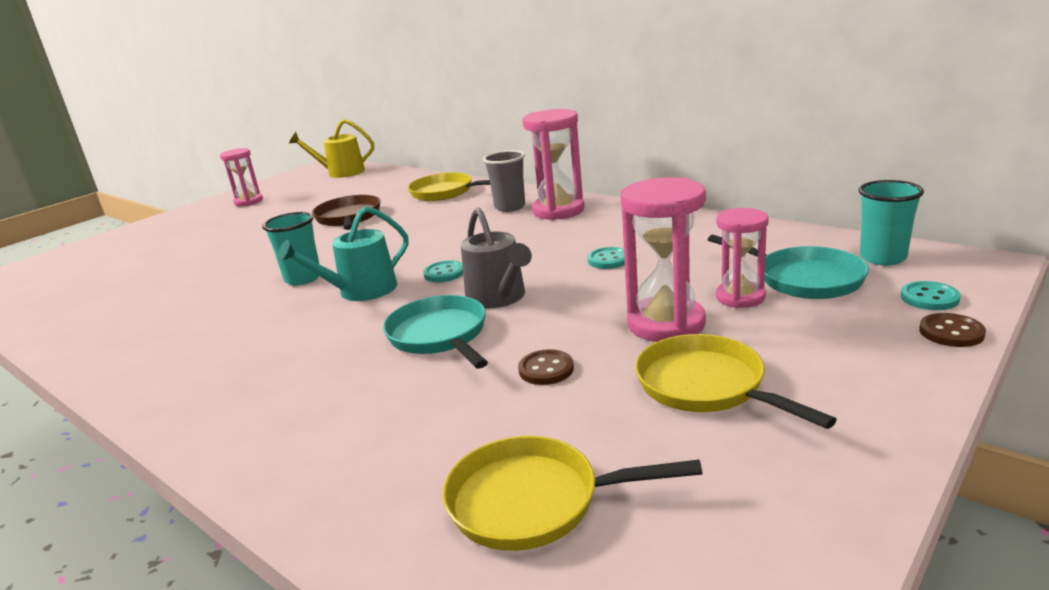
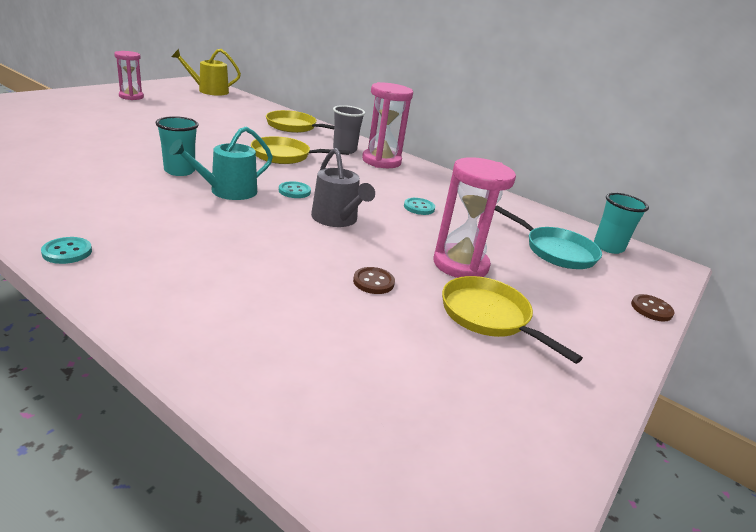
camera: 10 degrees left, 5 degrees up
brown pan [312,195,380,230] -> none
turquoise pan [383,295,488,369] -> none
yellow pan [442,436,703,551] -> yellow pan moved to [251,136,349,164]
pink hourglass [716,208,769,308] -> none
turquoise button [901,281,961,310] -> turquoise button moved to [41,237,92,264]

